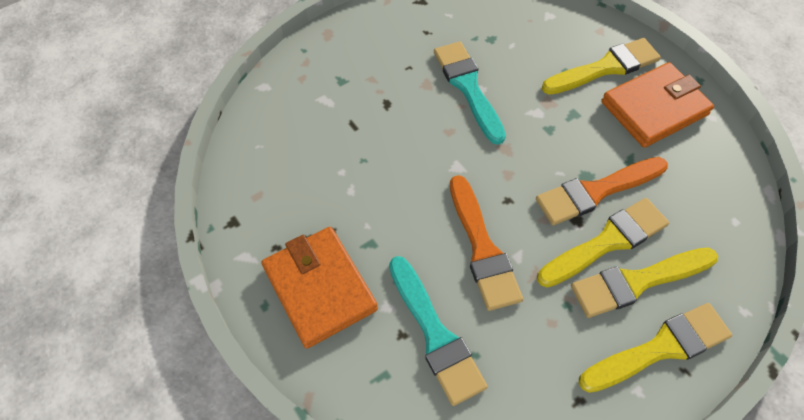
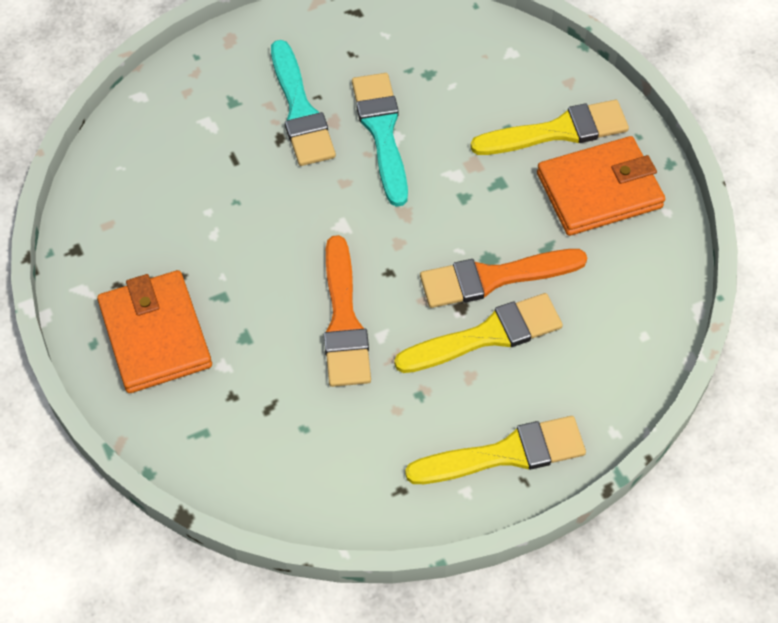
camera: 10 degrees right, 0 degrees up
turquoise brush [389,256,488,406] -> turquoise brush moved to [271,40,336,166]
yellow brush [571,248,718,318] -> none

